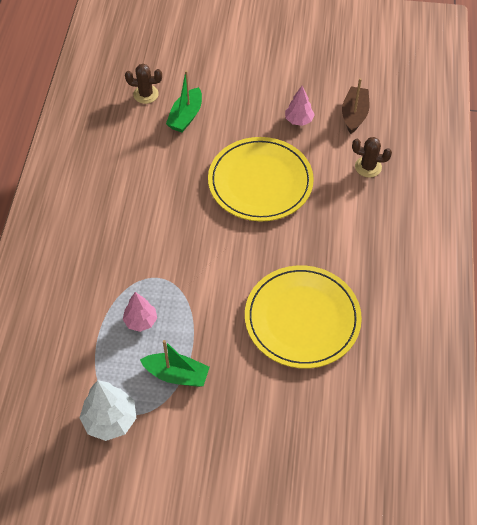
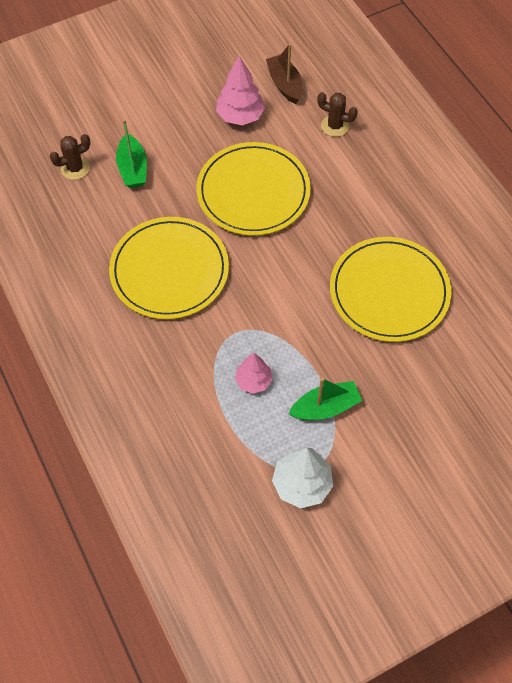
camera: 35 degrees left, 5 degrees up
pink tree [285,86,315,126] -> pink tree [216,56,265,125], size x1.52
brown cactus [352,137,392,178] -> brown cactus turned 45 degrees clockwise [317,92,358,137]
none -> yellow plate [109,217,229,319]

